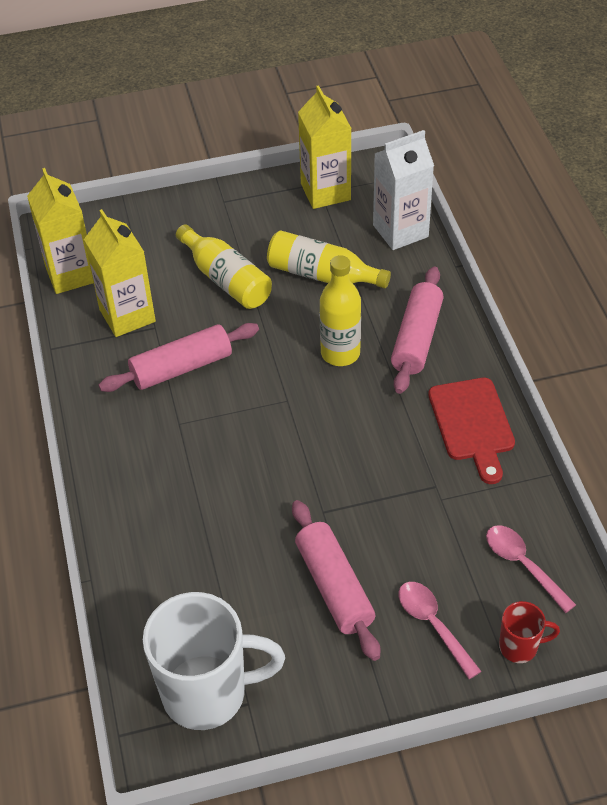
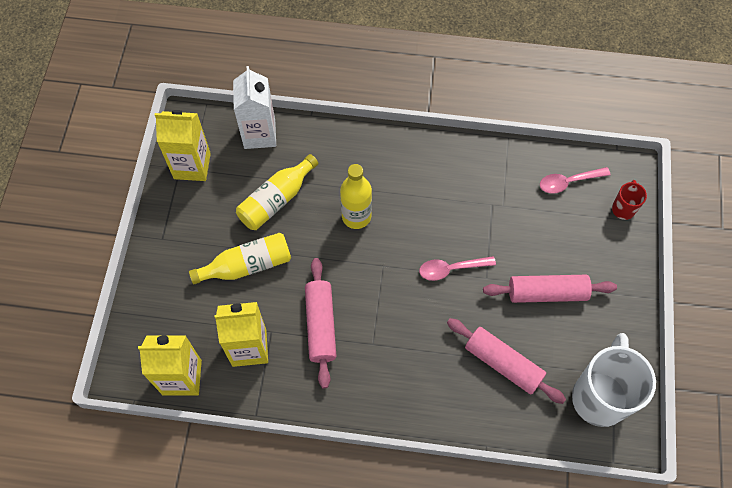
camera: 70 degrees left, 15 degrees up
pink rolling pin [391,266,444,394] -> pink rolling pin moved to [447,318,566,404]
pink spoon [399,582,482,679] -> pink spoon moved to [419,256,496,281]
red cutting board [428,378,515,484] -> none

